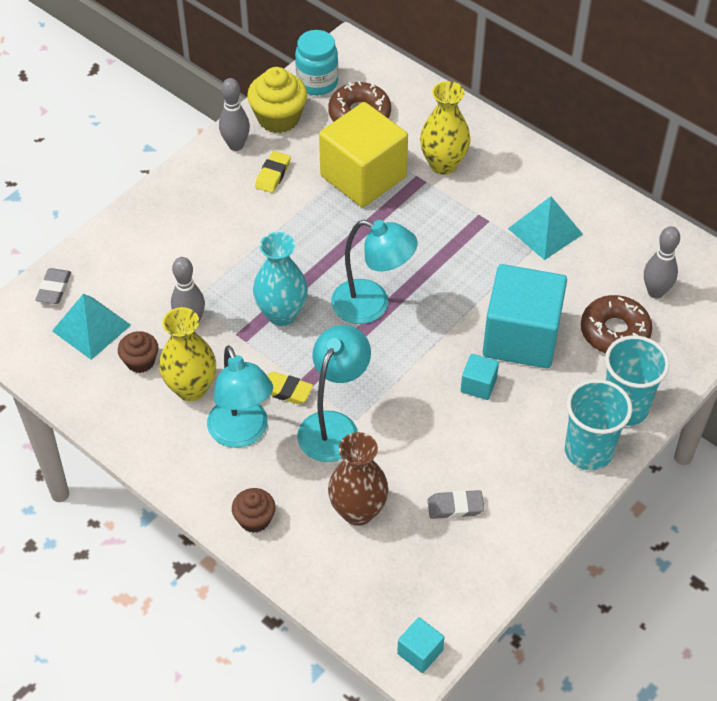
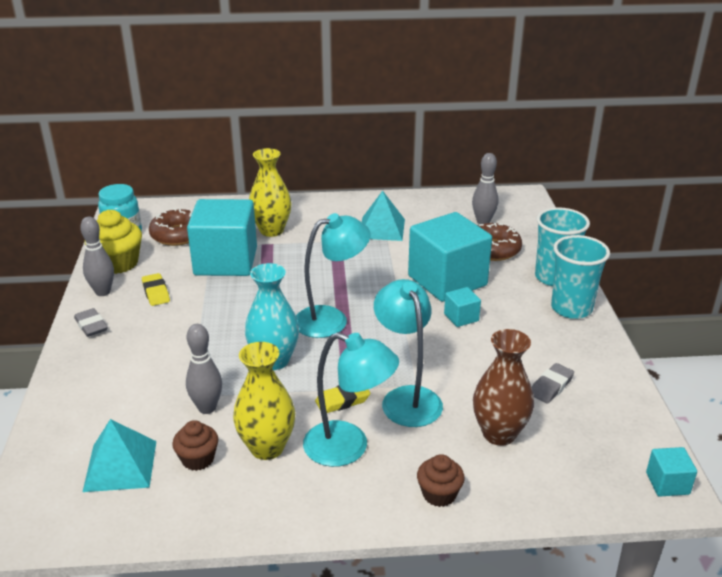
camera: 45 degrees left, 20 degrees down
grey eraser [35,268,71,304] -> grey eraser moved to [74,308,108,337]
yellow cube [319,102,408,207] -> turquoise cube [187,199,257,276]

